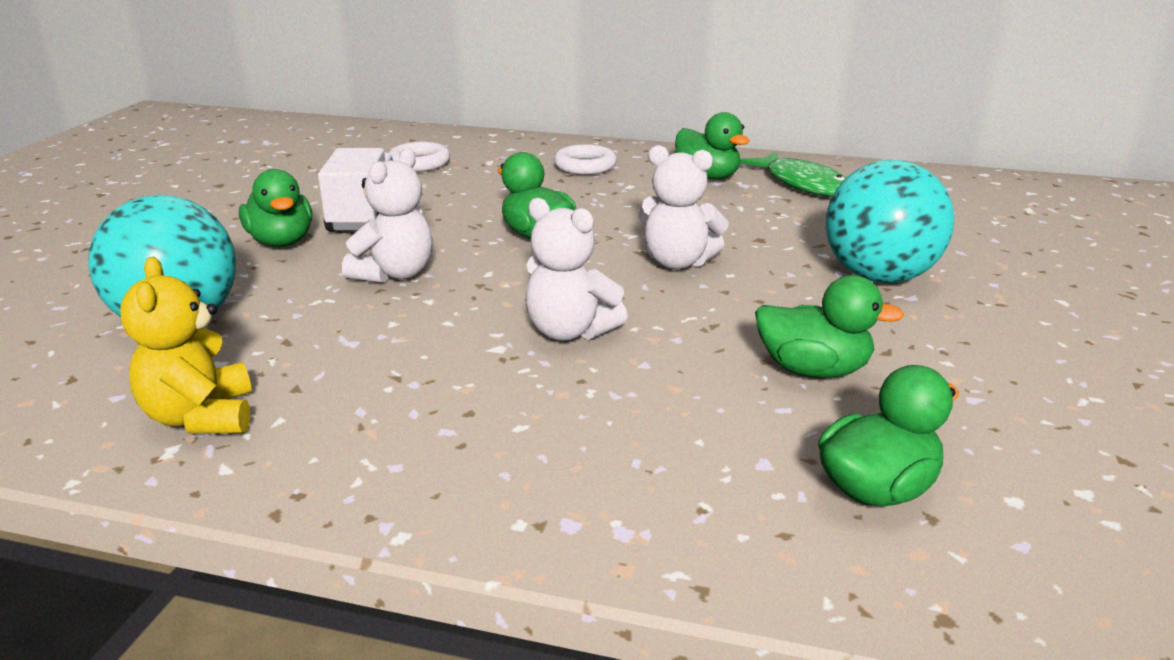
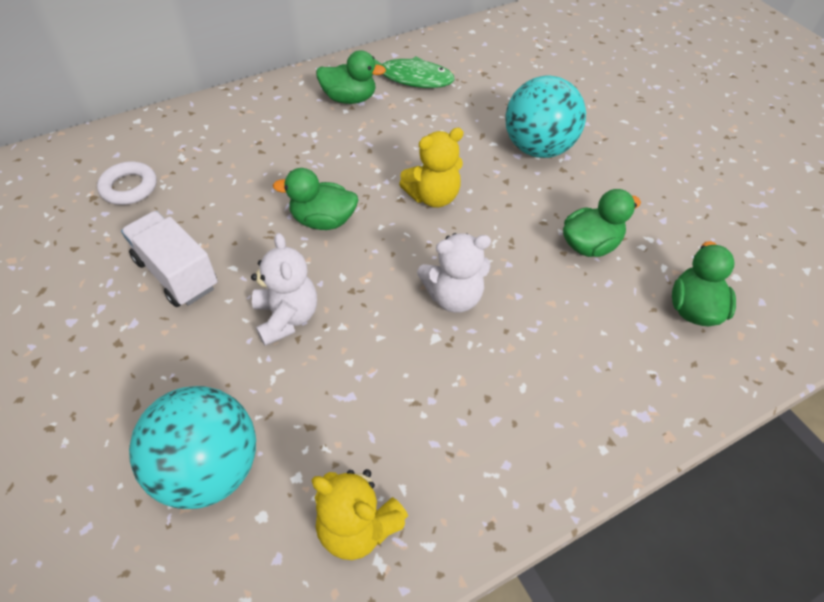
camera: 45 degrees left, 25 degrees up
green duck [239,169,312,247] -> none
white ring [554,144,617,175] -> none
white teddy bear [638,145,729,269] -> yellow teddy bear [399,128,464,208]

